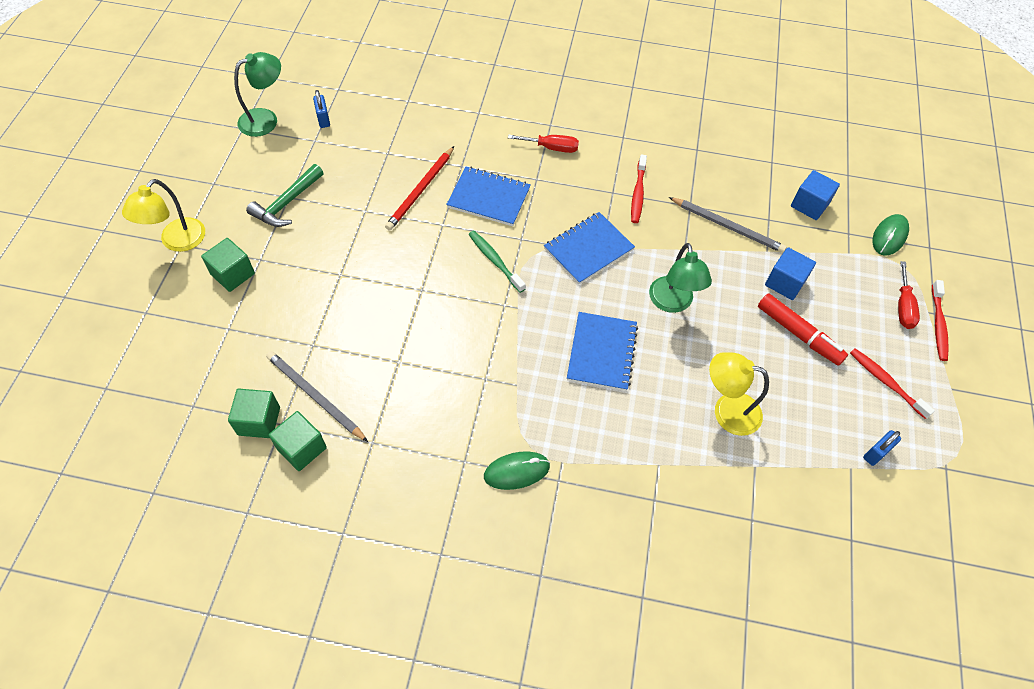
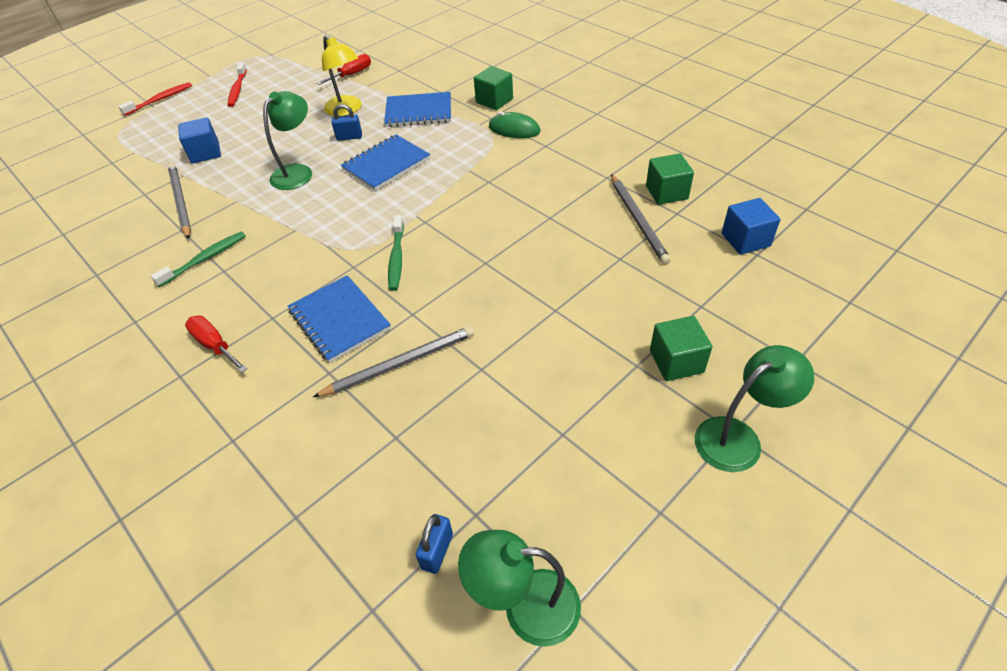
camera: 140 degrees left, 10 degrees down
yellow lamp [122,179,205,252] -> green lamp [695,345,814,472]
green cube [228,389,280,438] -> green cube moved to [474,66,513,110]
green hammer [246,164,324,227] -> none
red pencil [385,146,454,231] -> grey pencil [313,326,474,397]
blue notebook [544,212,635,284] -> blue notebook moved to [384,92,451,127]
red toothbrush [631,154,647,223] -> green toothbrush [151,232,246,287]
red marker [758,293,848,366] -> none
blue cube [791,170,840,220] -> blue cube moved to [722,198,780,255]
blue padlock [863,430,901,466] -> blue padlock moved to [332,104,362,141]
green mouse [873,214,909,255] -> none
red screwdriver [898,261,920,329] -> red screwdriver moved to [317,54,371,85]

